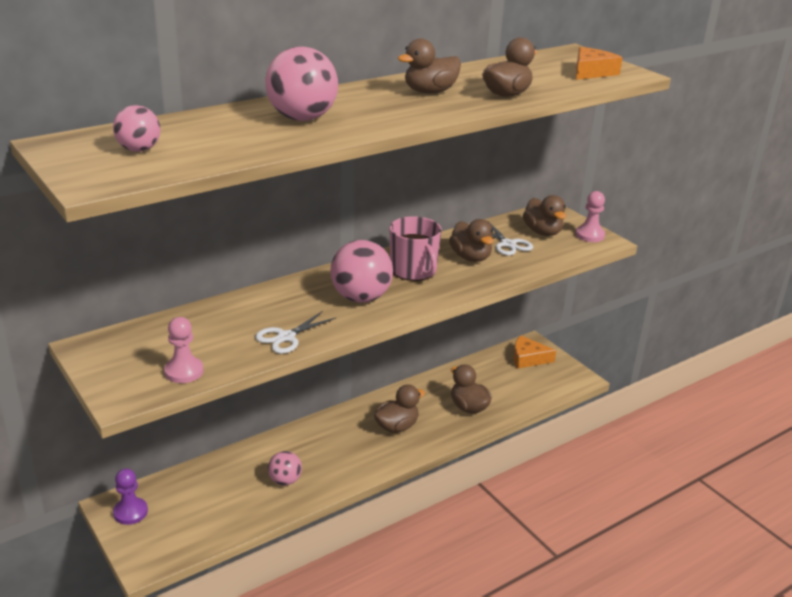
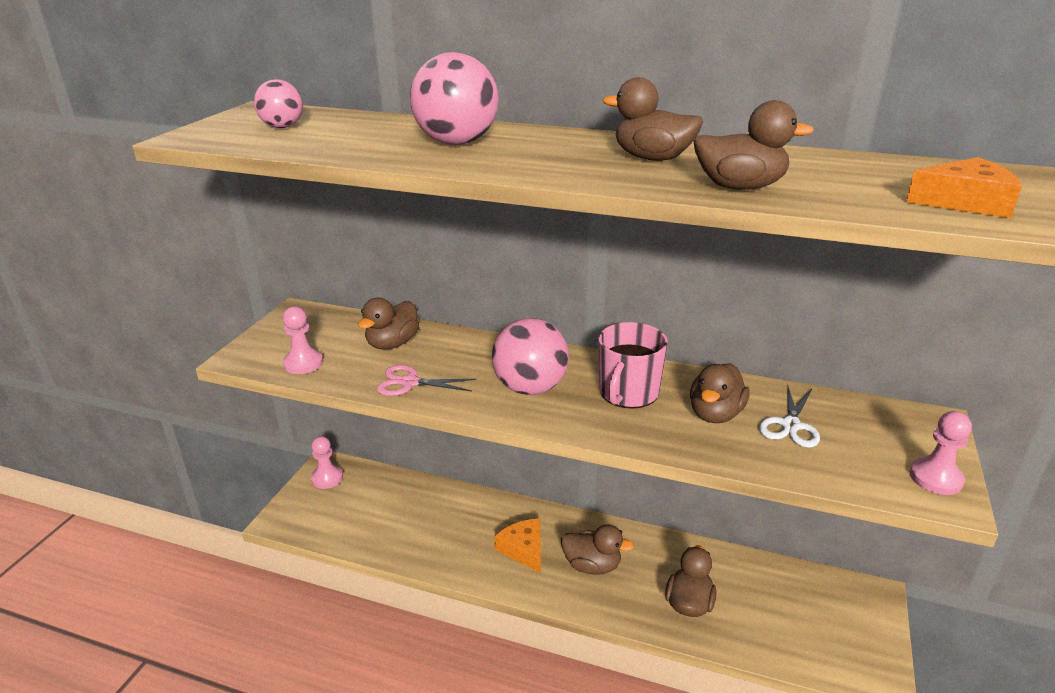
camera: 55 degrees right, 0 degrees up
purple pawn [113,468,148,525] -> pink pawn [311,436,343,489]
white scissors [255,311,336,354] -> pink scissors [377,365,476,396]
pink ball [268,451,302,486] -> none
orange cheese [513,335,557,369] -> orange cheese moved to [494,519,541,573]
brown duck [523,195,566,236] -> brown duck moved to [358,298,419,349]

